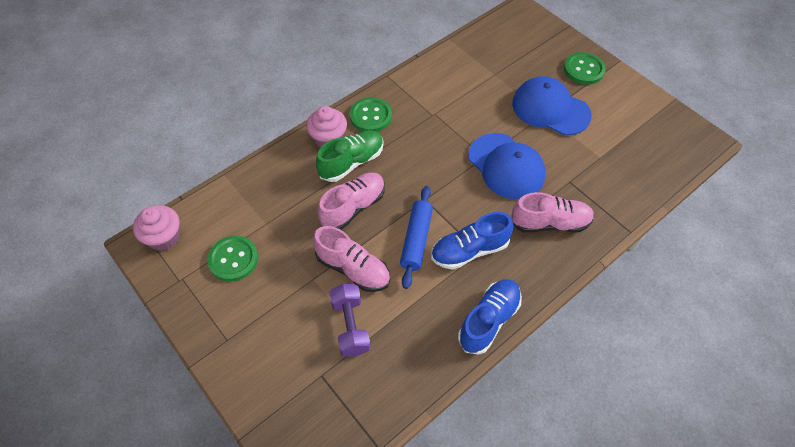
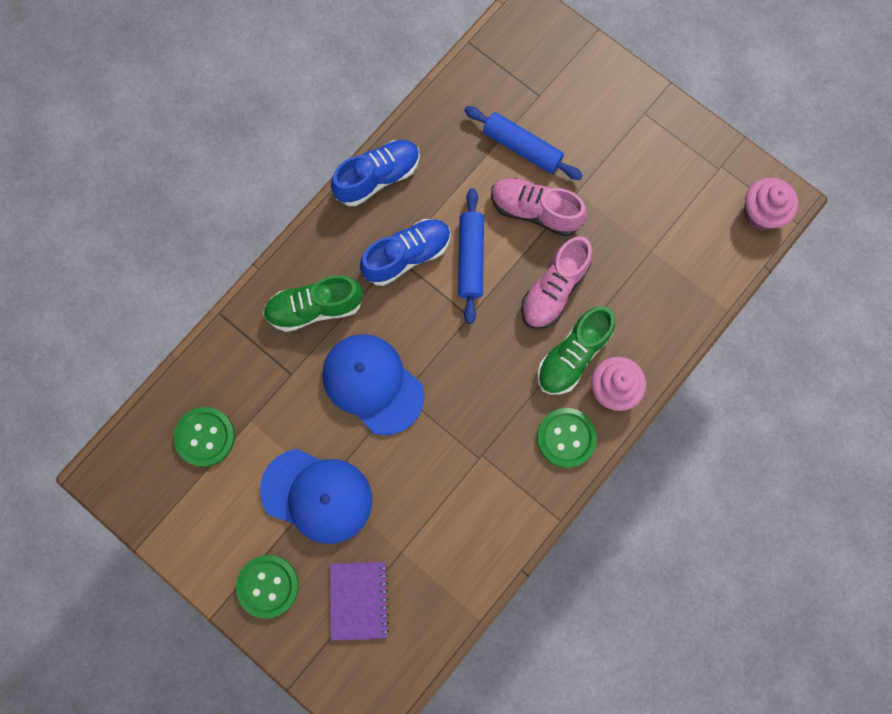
camera: 170 degrees right, 20 degrees up
green button [207,236,258,282] -> green button moved to [174,407,235,467]
purple dumbbell [329,284,371,356] -> blue rolling pin [464,106,583,180]
blue shoe [458,279,522,355] -> blue shoe turned 150 degrees counterclockwise [331,140,420,206]
pink shoe [511,192,594,233] -> green shoe [263,275,363,332]
none -> purple notebook [330,562,389,641]

